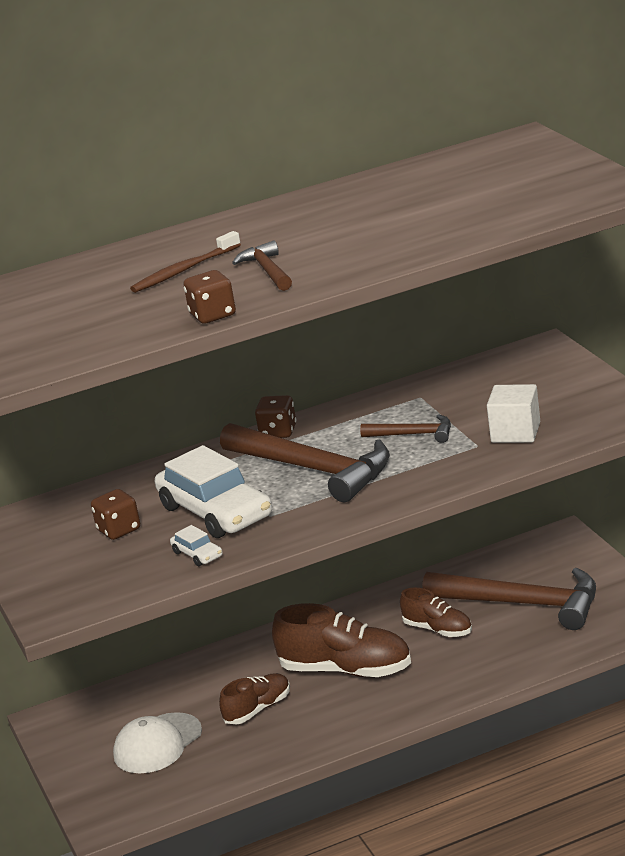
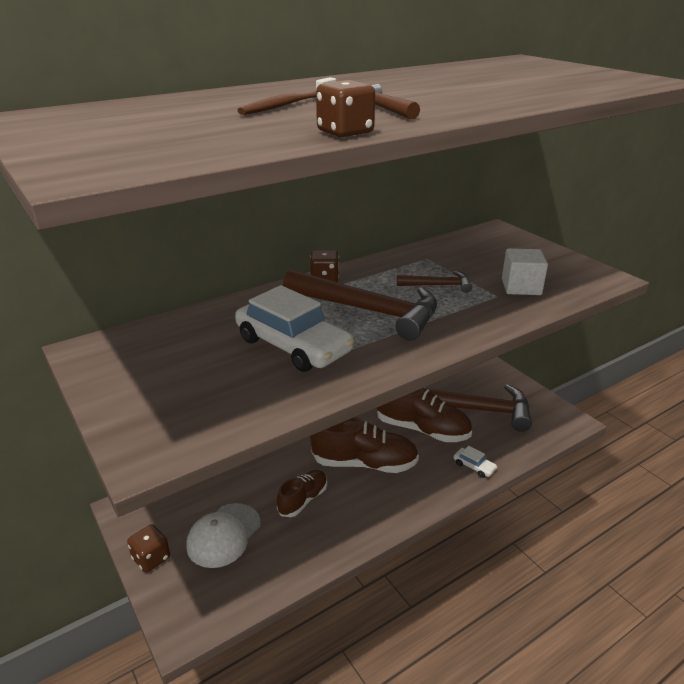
camera: 15 degrees left, 5 degrees up
brown dice [91,489,140,540] -> brown dice moved to [127,524,170,573]
white car [170,525,223,566] -> white car moved to [453,446,497,478]
brown shoe [400,588,472,637] -> brown shoe [376,388,472,442], size x1.71

